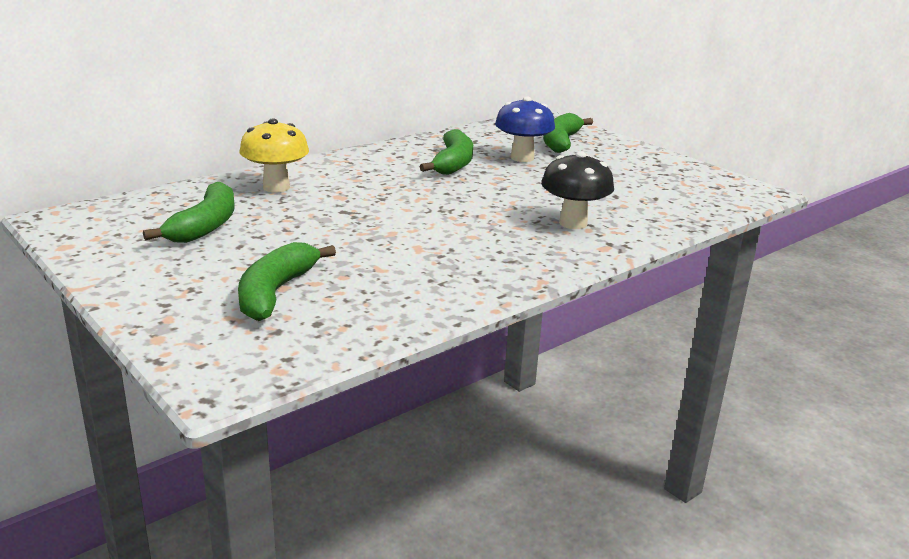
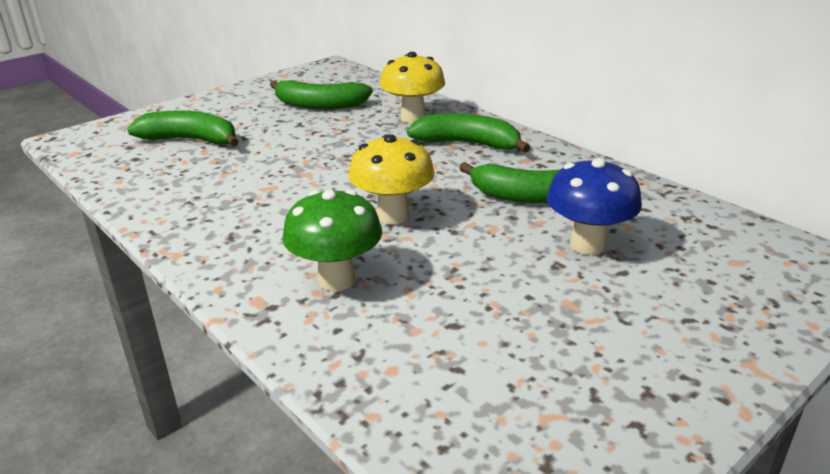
camera: 90 degrees right, 5 degrees up
black mushroom [541,151,614,229] -> green mushroom [282,190,382,291]
green banana [543,113,593,153] -> green banana moved to [407,113,531,153]
none -> yellow mushroom [348,134,434,225]

